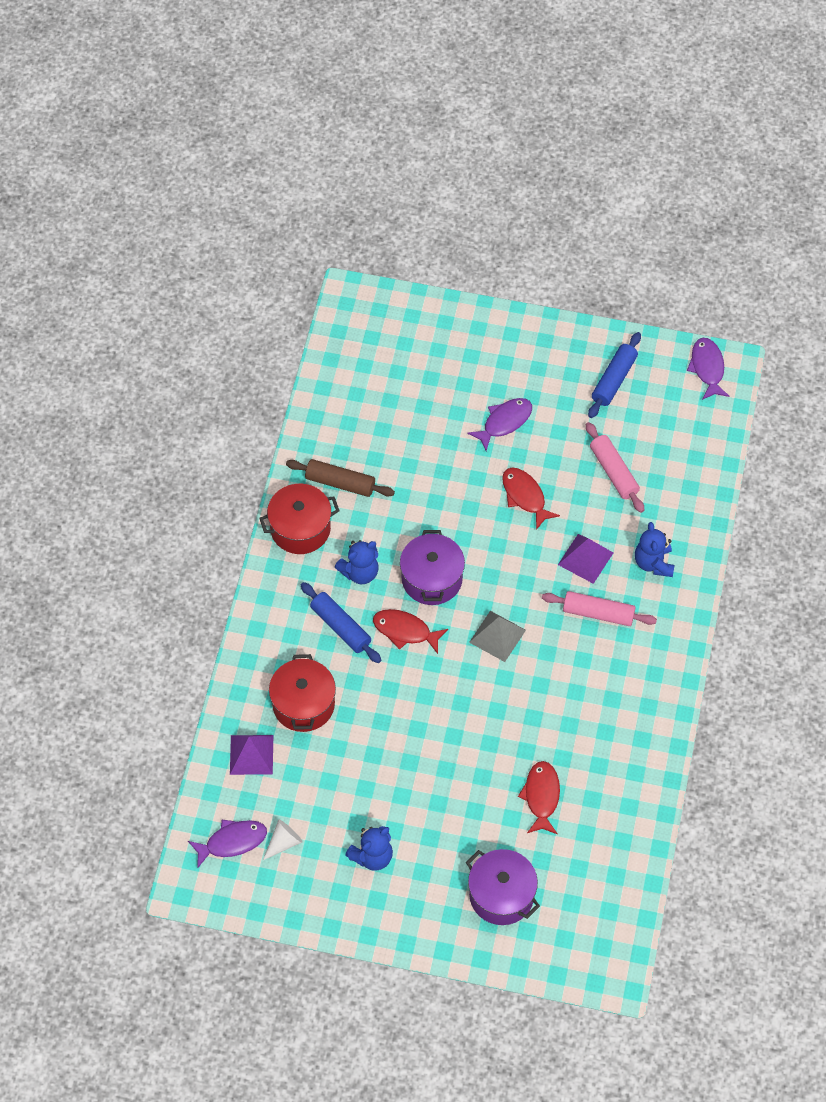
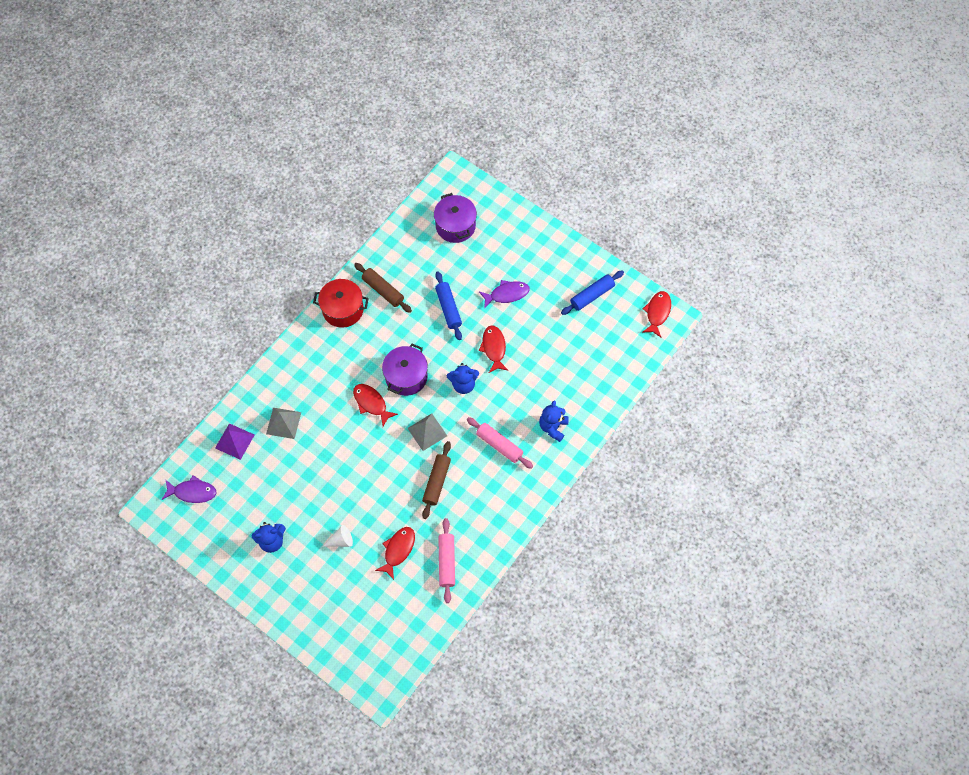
camera: 25 degrees right, 5 degrees up
white cone [263,820,303,860] -> white cone moved to [323,525,353,547]
red pot [269,654,336,732] -> grey pyramid [266,408,301,439]
blue rolling pin [301,582,381,663] -> blue rolling pin moved to [435,271,462,340]
blue teddy bear [335,540,379,585] -> blue teddy bear moved to [447,363,479,394]
purple pot [466,849,540,925] -> purple pot moved to [434,193,477,243]
purple pyramid [558,534,613,584] -> none
pink rolling pin [586,422,644,513] -> pink rolling pin moved to [438,518,455,603]
purple fish [687,338,730,400] -> red fish [642,291,671,338]
none -> brown rolling pin [422,441,451,519]

